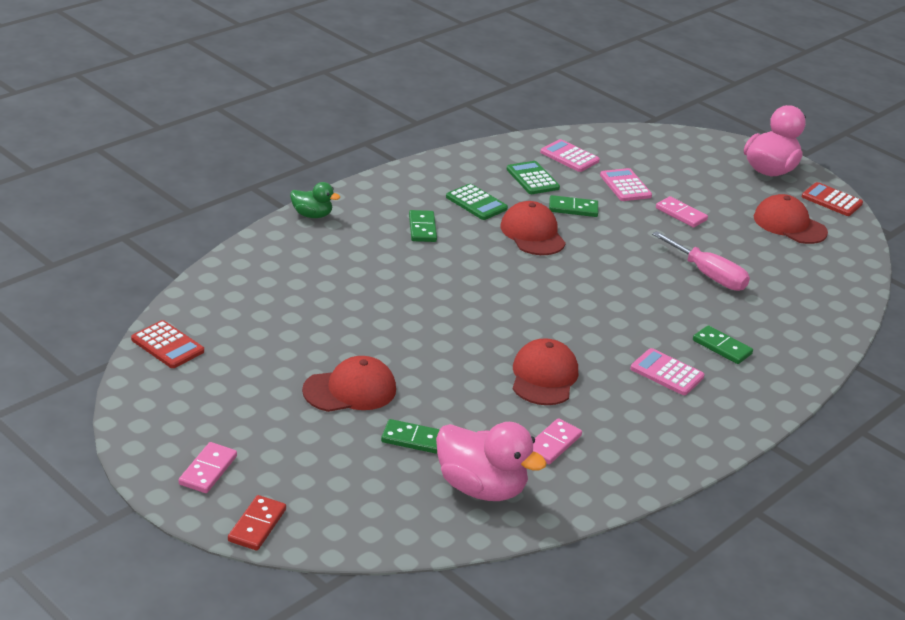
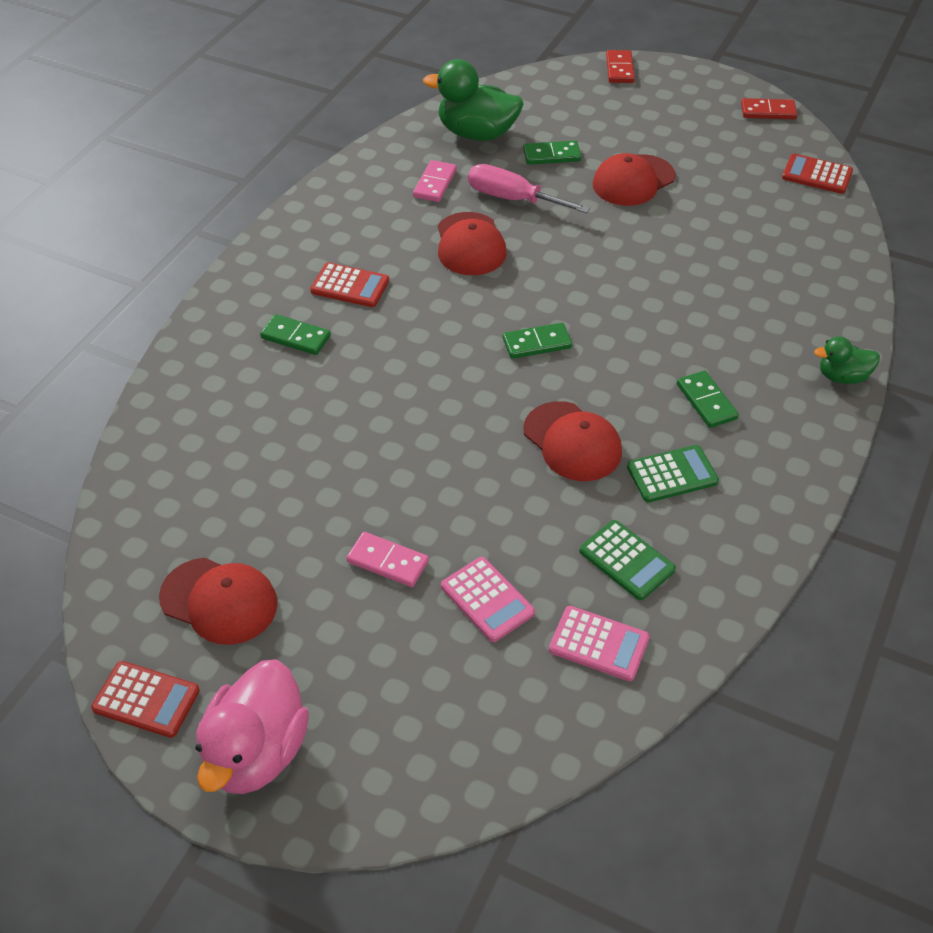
camera: 165 degrees right, 15 degrees up
pink domino [179,442,237,493] -> none
pink duck [436,422,547,501] -> green duck [423,59,523,141]
green calculator [446,184,508,220] -> green calculator turned 135 degrees clockwise [627,445,719,503]
green domino [549,195,598,217] -> green domino moved to [503,323,572,359]
pink calculator [630,348,704,395] -> red calculator [310,262,389,307]
pink screwdriver [652,231,750,291] -> pink screwdriver moved to [468,164,590,213]
none -> red domino [741,98,797,119]

